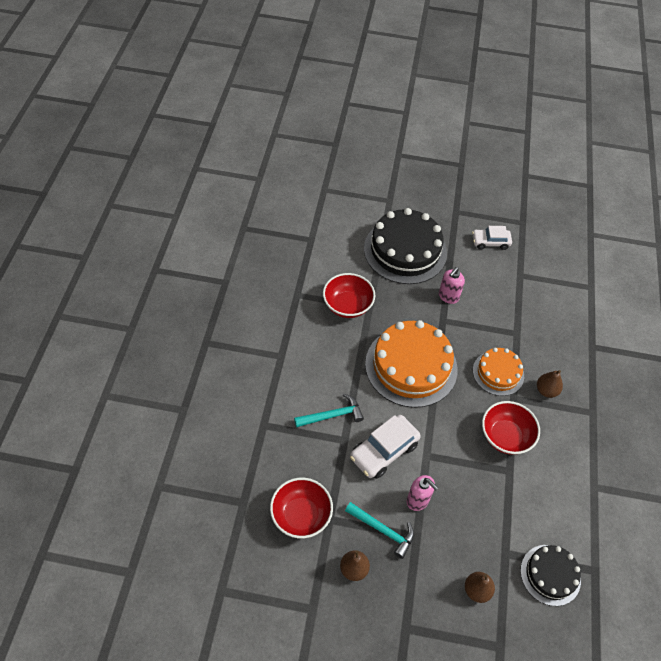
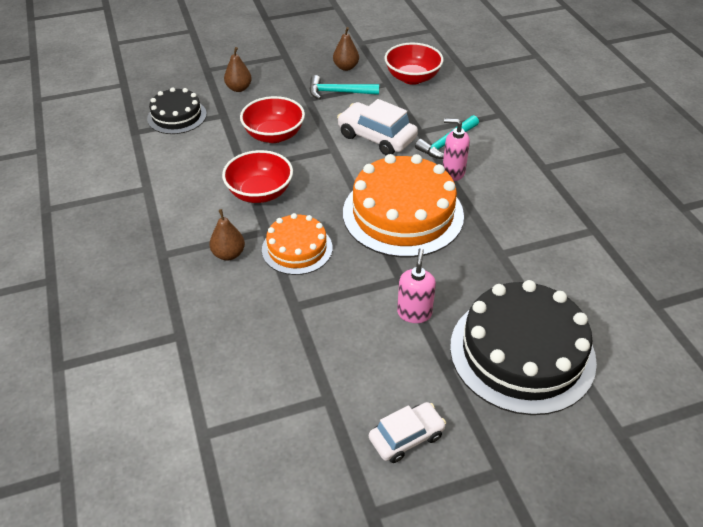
camera: 155 degrees right, 10 degrees down
red bowl [323,273,375,318] -> red bowl moved to [240,96,305,143]
white car [350,415,421,479] -> white car turned 75 degrees counterclockwise [337,99,418,156]
pink soap dispenser [407,475,438,511] -> pink soap dispenser moved to [443,119,470,181]

